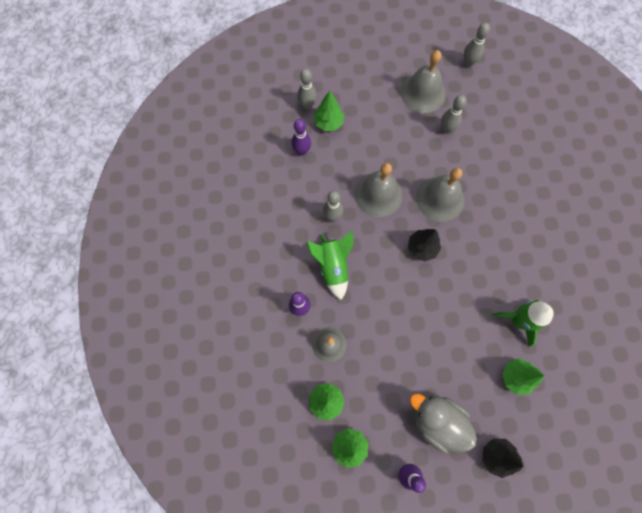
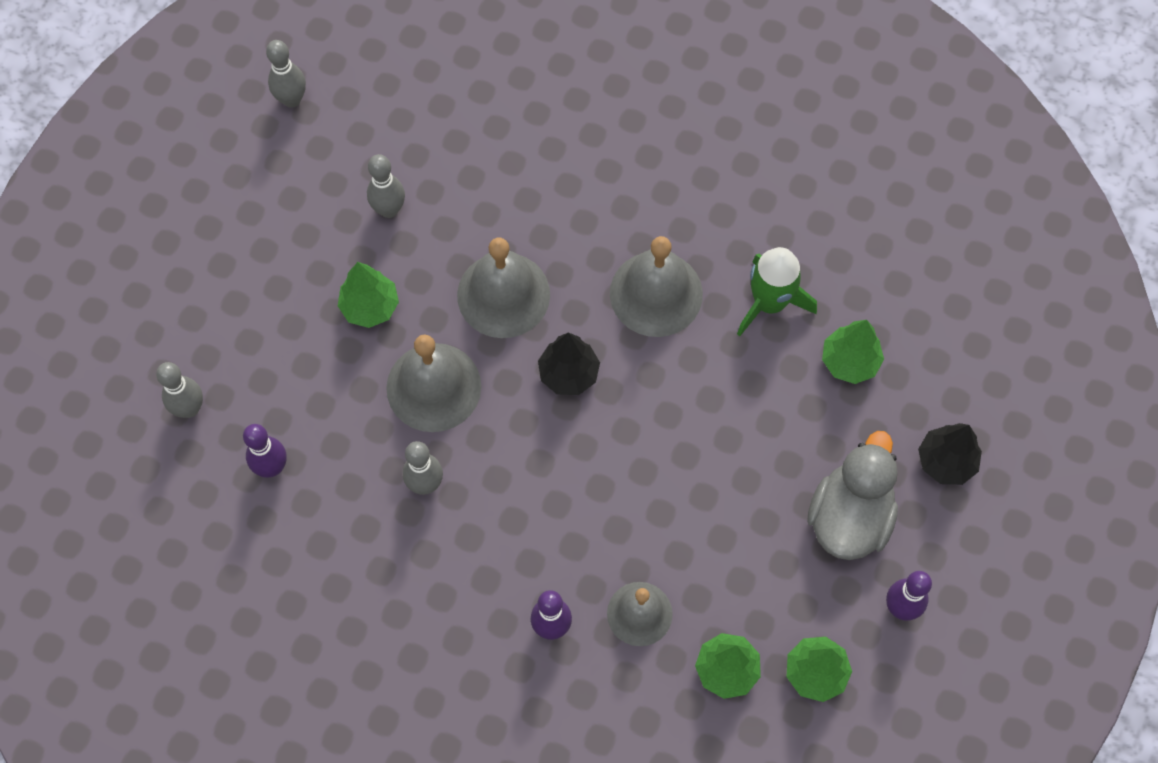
camera: 60 degrees left, 5 degrees down
green rocket [306,230,354,300] -> none
green tree [314,91,344,131] -> green tree moved to [338,262,399,328]
grey bell [400,50,446,113] -> grey bell moved to [610,236,703,337]
grey duck [410,394,477,453] -> grey duck turned 135 degrees clockwise [807,431,898,560]

